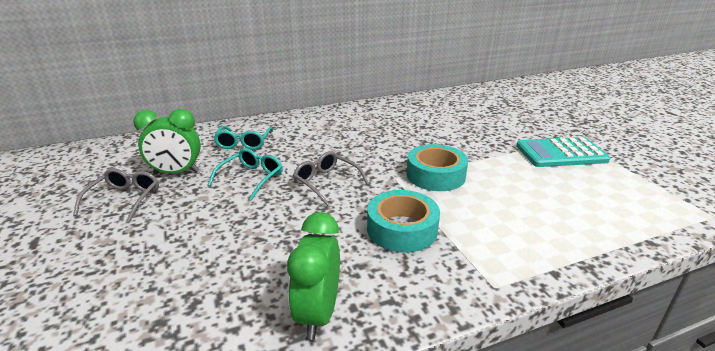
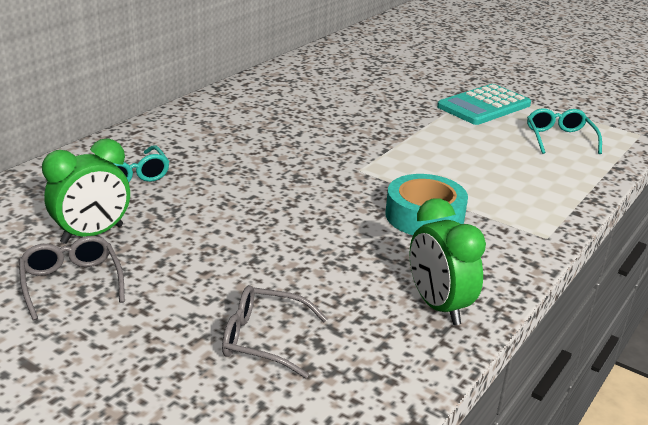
camera: 35 degrees left, 0 degrees up
turquoise glasses [208,148,283,200] -> turquoise glasses moved to [527,108,602,154]
grey glasses [293,151,369,206] -> grey glasses moved to [222,285,327,378]
turquoise tape [407,144,468,191] -> none

